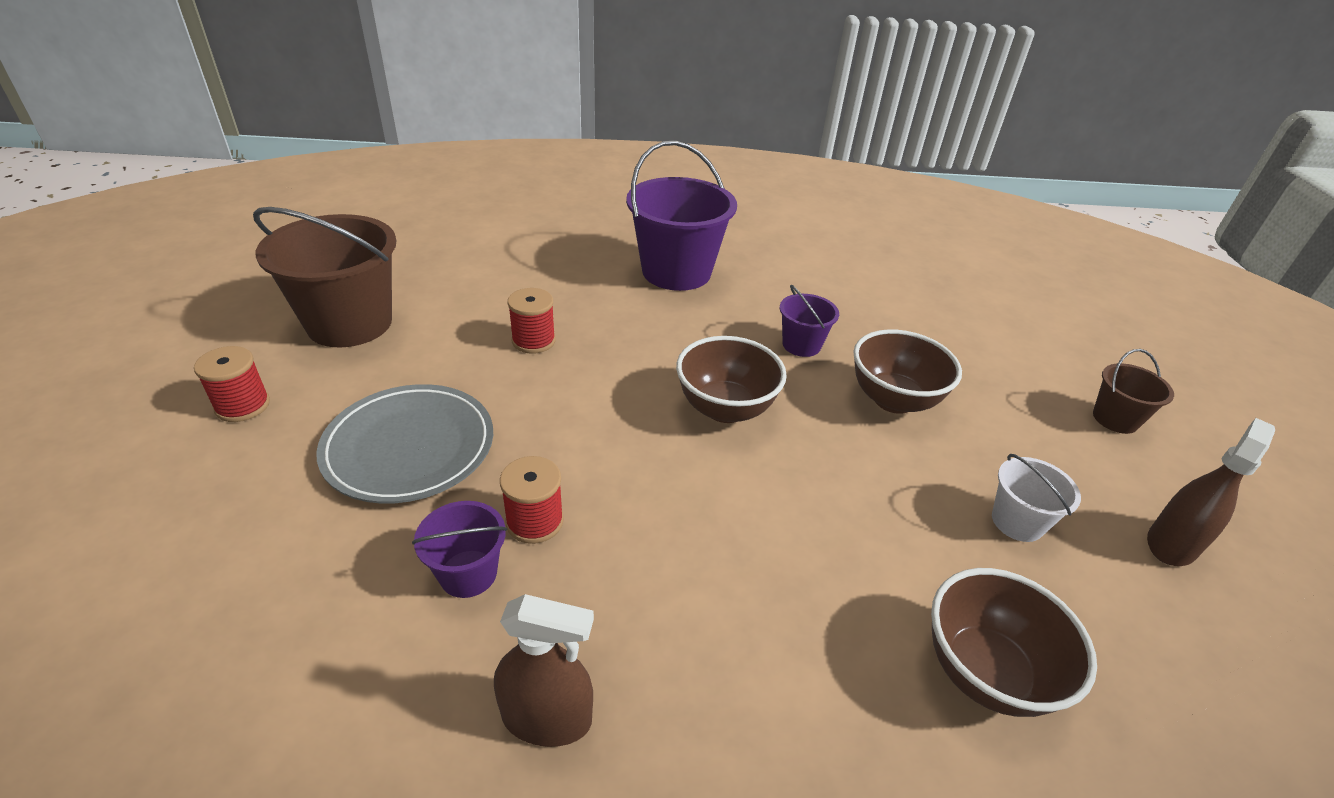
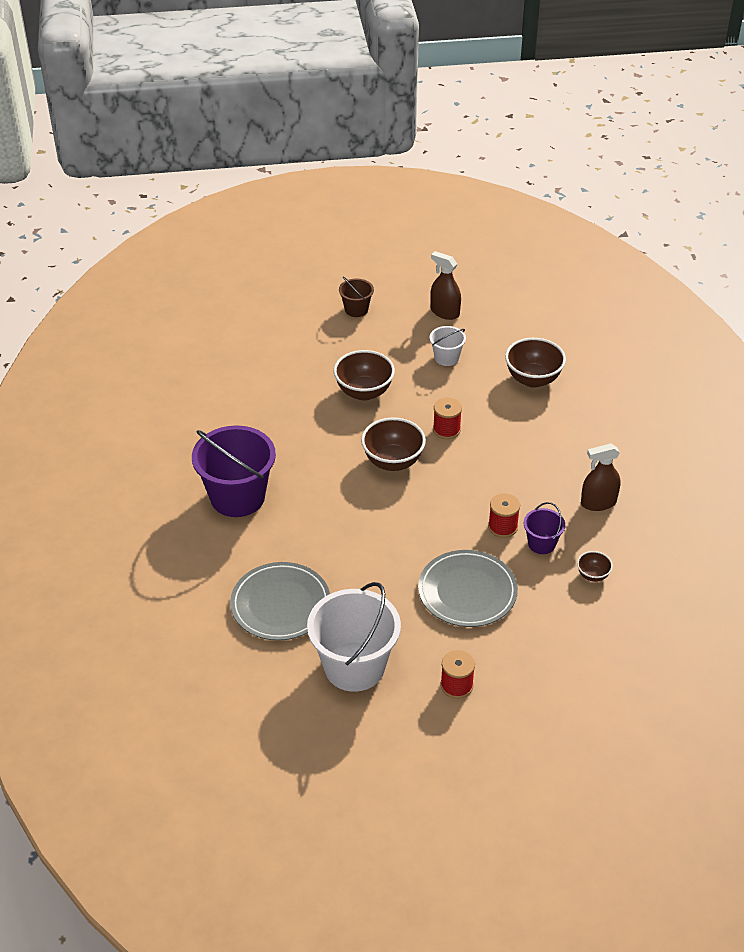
camera: 95 degrees left, 5 degrees up
brown bucket [253,207,396,347] -> white bucket [307,582,401,692]
brown spray bottle [494,594,594,747] -> brown spray bottle turned 105 degrees counterclockwise [581,443,621,511]
red spool [507,288,555,354] -> red spool moved to [433,398,462,439]
purple bucket [780,285,839,357] -> none
none -> grey plate [230,562,330,641]
none -> brown bowl [577,551,613,582]

